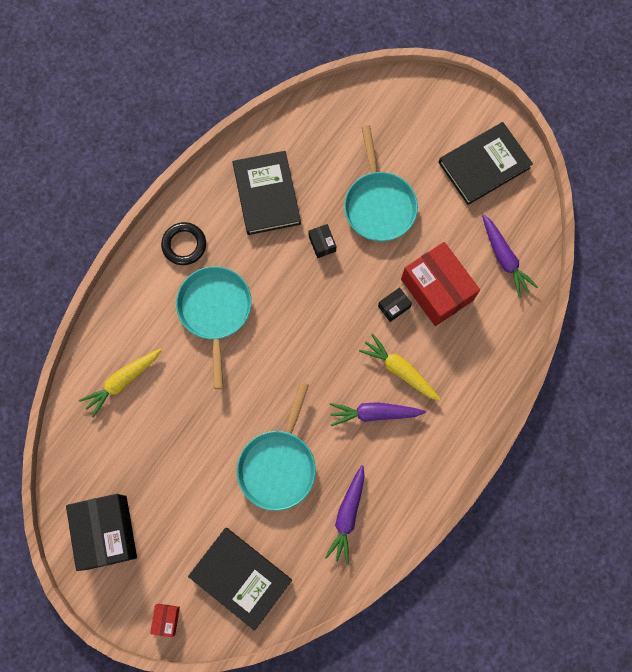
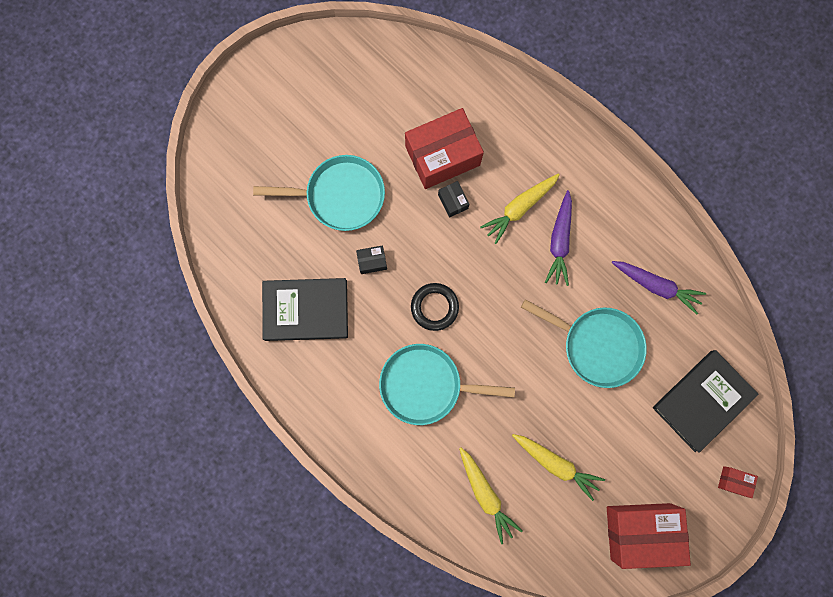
camera: 80 degrees left, 5 degrees up
black box [66,494,137,571] -> red box [607,503,691,569]
black ring [161,222,206,265] -> black ring moved to [411,283,459,331]
black book [438,122,533,205] -> none
purple carrot [482,214,538,297] -> none
none -> yellow carrot [512,434,605,501]

